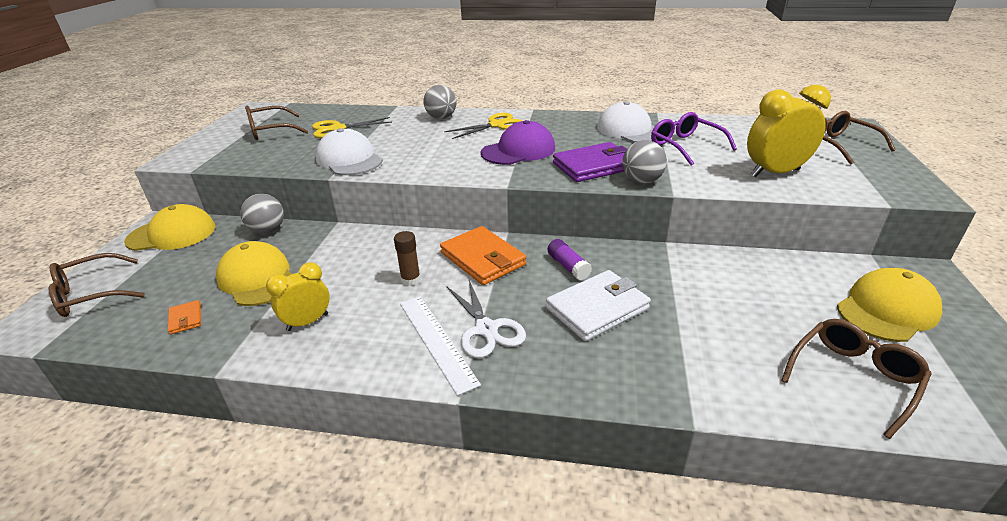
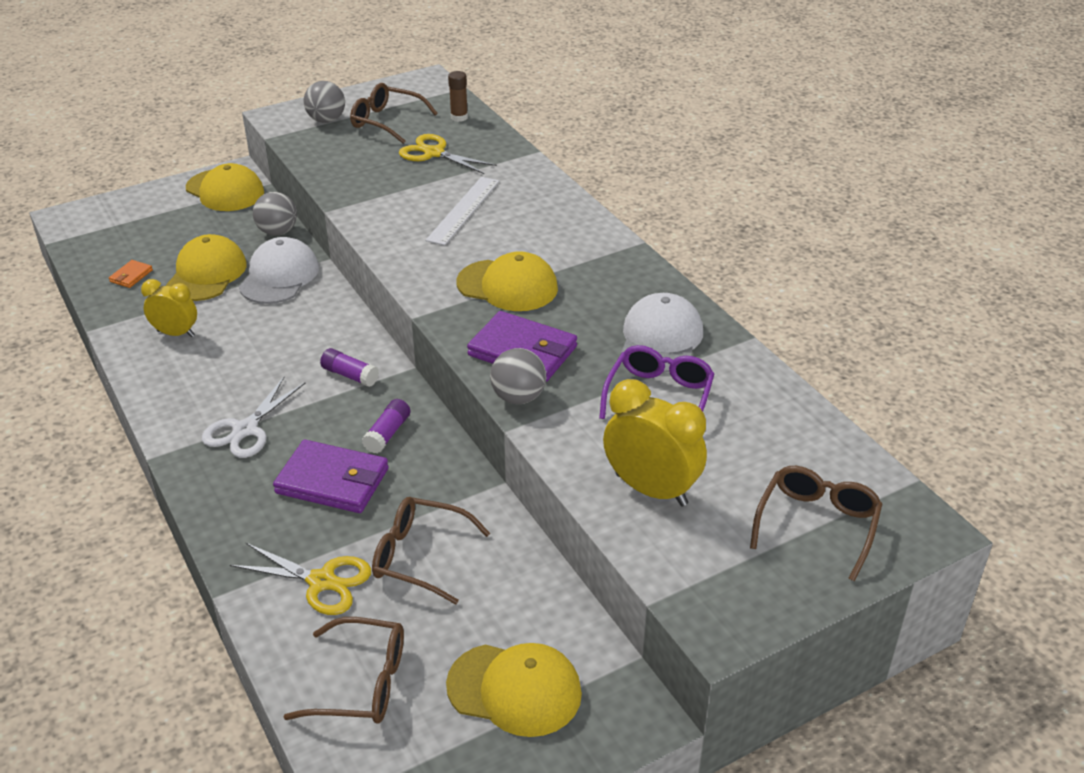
camera: 50 degrees right, 5 degrees up
brown glasses [48,253,145,317] -> brown glasses moved to [372,497,490,604]
white cap [315,128,383,175] -> white cap moved to [239,237,319,304]
brown glue stick [394,231,421,286] -> brown glue stick moved to [448,71,468,122]
white ruler [400,296,481,396] -> white ruler moved to [426,177,499,245]
grey ball [423,85,456,119] -> grey ball moved to [304,81,345,123]
orange wallet [440,226,526,285] -> purple glue stick [320,348,379,387]
yellow scissors [444,113,523,139] -> yellow scissors moved to [230,543,371,615]
purple cap [481,120,555,165] -> yellow cap [456,251,558,311]
white wallet [546,270,651,341] -> purple wallet [273,440,389,513]

